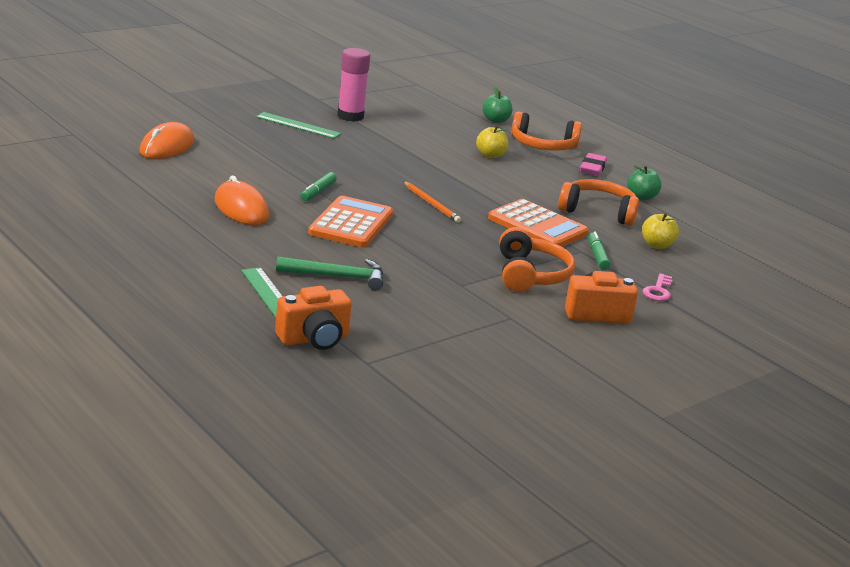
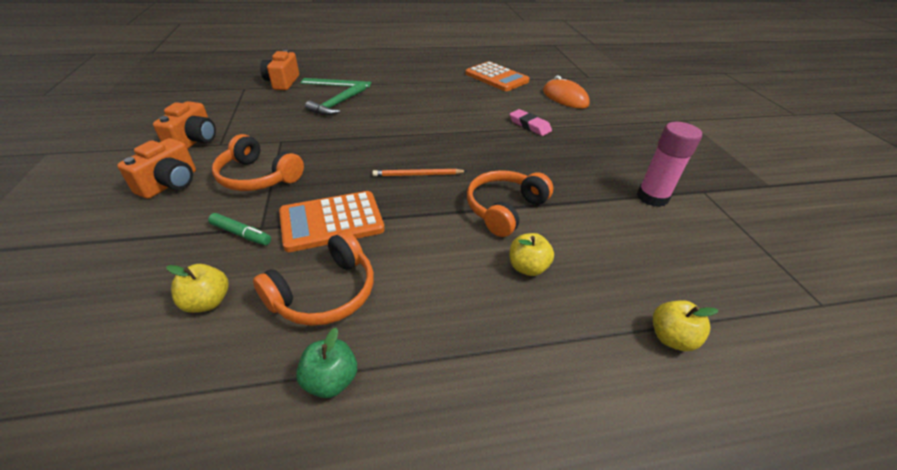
camera: 120 degrees right, 15 degrees up
orange mouse [215,175,269,225] -> none
green ruler [256,112,342,139] -> none
green marker [300,172,337,201] -> none
orange calculator [308,196,393,247] -> orange calculator moved to [465,62,530,91]
green apple [483,87,513,123] -> yellow apple [653,300,718,351]
orange headphones [511,111,582,151] -> orange headphones moved to [467,170,553,237]
pink eraser [580,153,607,176] -> pink eraser moved to [510,109,552,136]
pink key [643,273,672,301] -> none
none -> orange camera [153,101,216,149]

